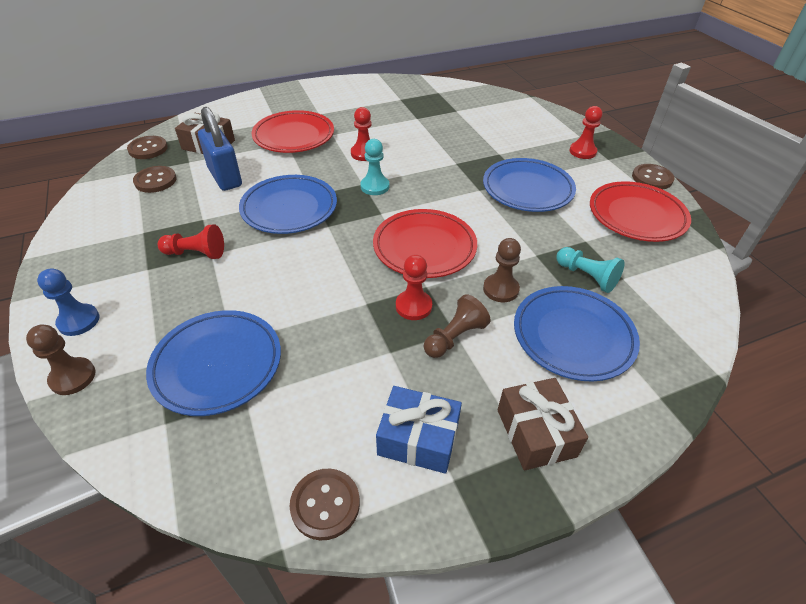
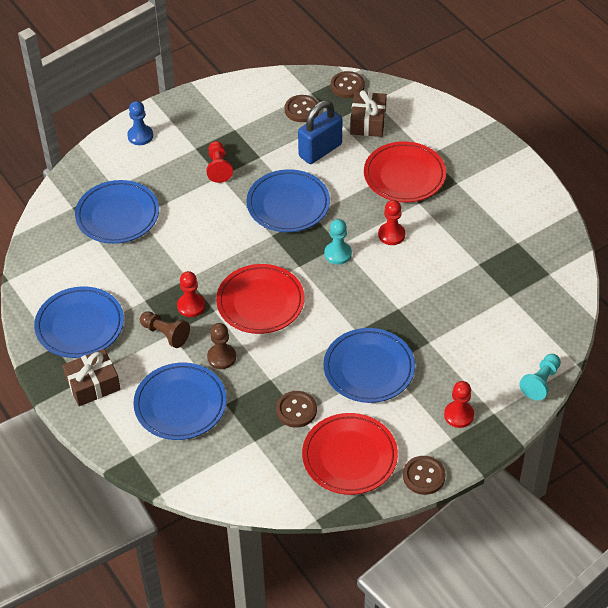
camera: 80 degrees right, 5 degrees up
brown pawn [26,324,96,395] -> none
brown button [290,469,360,540] -> brown button moved to [276,391,317,428]
blue gift [376,386,462,474] -> blue plate [34,286,124,358]
turquoise pawn [557,247,625,293] -> turquoise pawn moved to [519,354,561,400]

